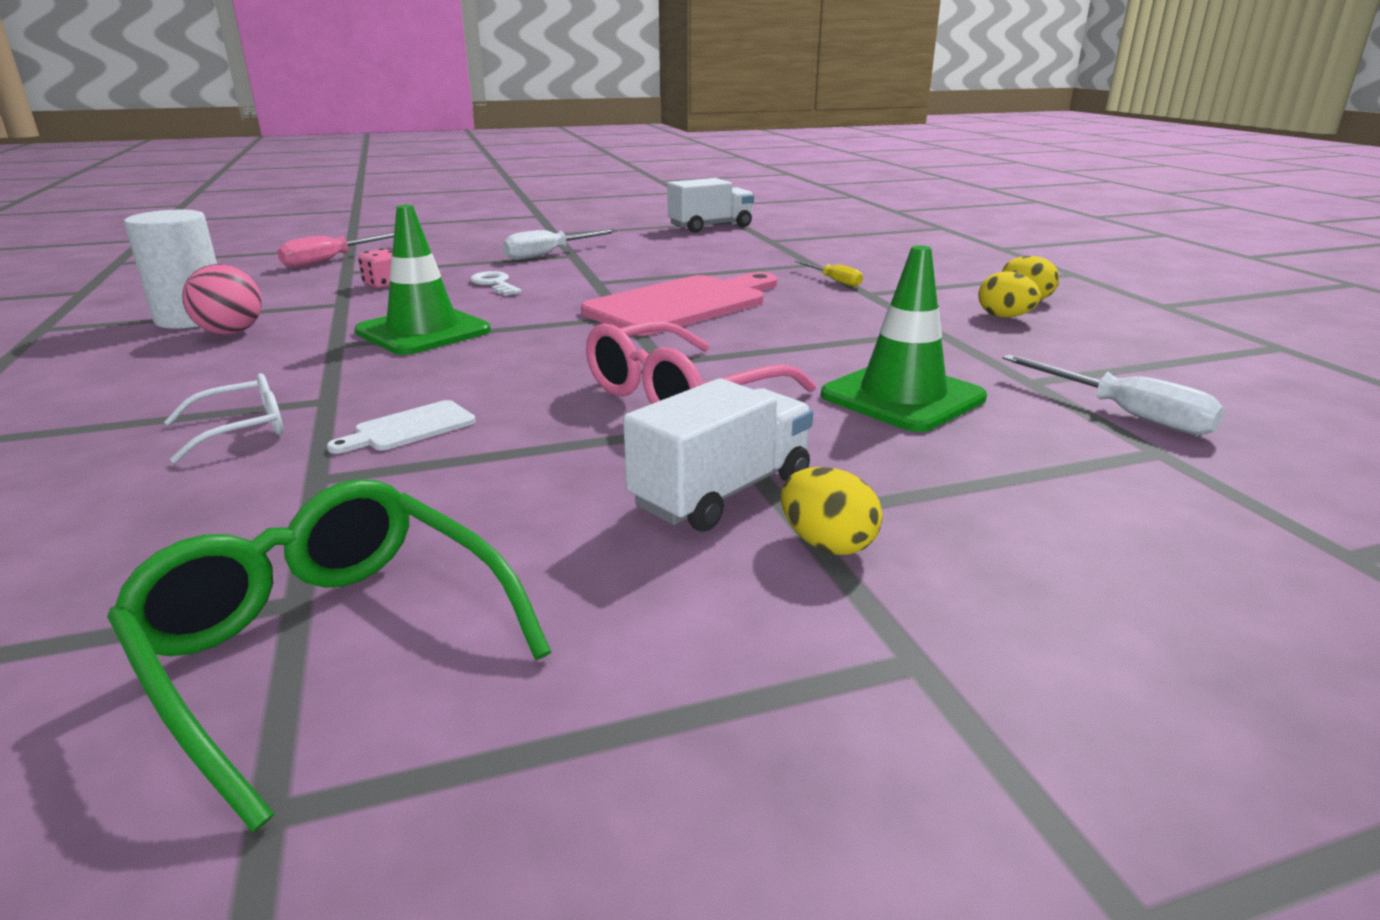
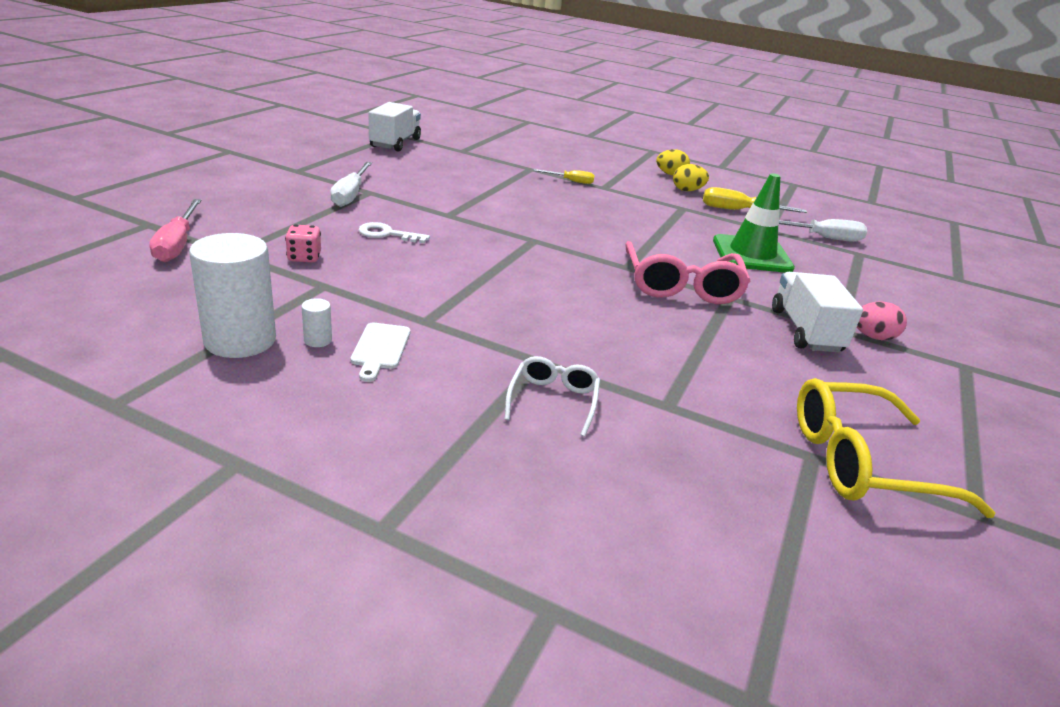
camera: 50 degrees left, 5 degrees up
green glasses [107,479,551,832] -> yellow glasses [797,378,996,518]
pink ball [182,264,262,335] -> white cylinder [301,298,332,347]
white cutting board [327,400,476,454] -> white cutting board moved to [350,323,410,382]
green traffic cone [354,205,491,355] -> none
pink cutting board [581,272,778,336] -> none
yellow egg [781,467,883,555] -> pink egg [857,302,907,340]
none -> yellow screwdriver [703,187,807,213]

